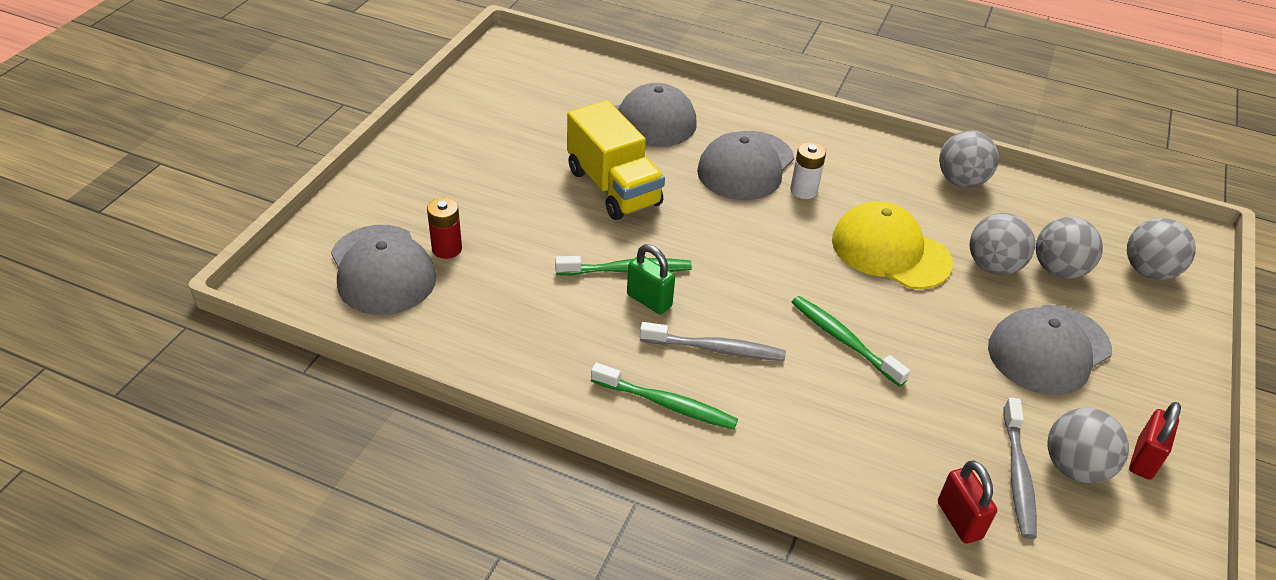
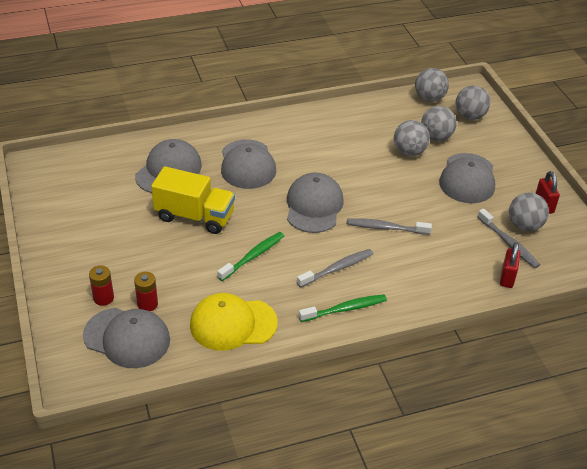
camera: 40 degrees left, 0 degrees up
green padlock [627,244,675,315] -> none
white battery [790,142,826,199] -> none
green toothbrush [792,296,910,387] -> grey toothbrush [346,218,432,235]
yellow cap [832,201,953,289] -> yellow cap moved to [190,293,278,351]
red padlock [938,460,997,543] -> red padlock turned 75 degrees clockwise [500,242,520,288]
grey ball [939,131,999,187] -> grey ball moved to [415,68,449,102]
none -> red battery [89,265,114,306]
none -> grey cap [287,173,344,233]

